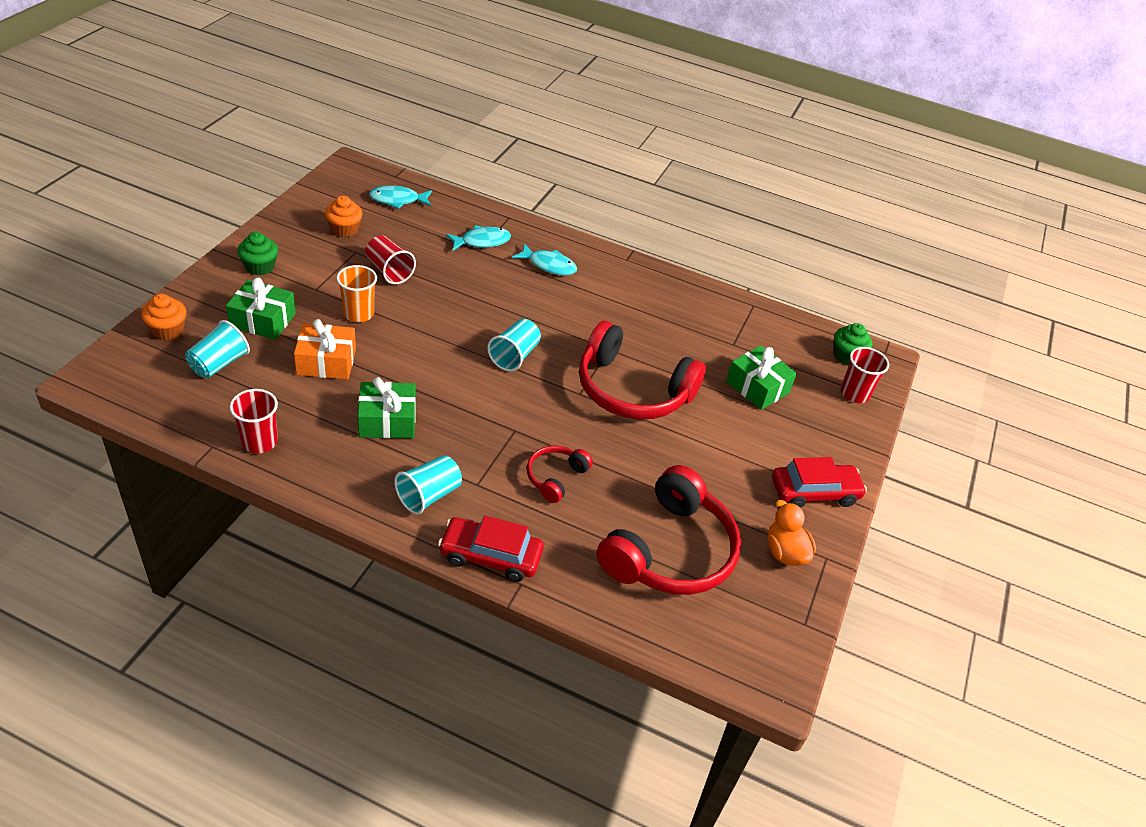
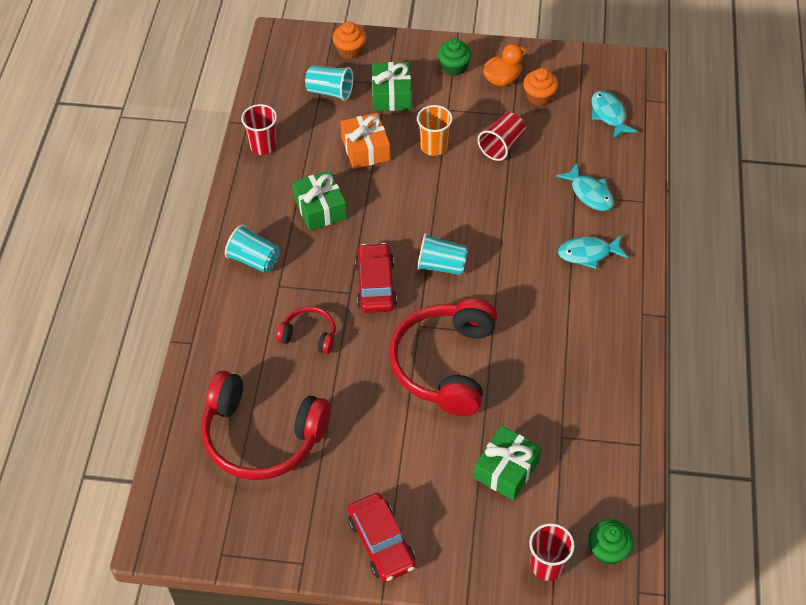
camera: 80 degrees right, 10 degrees up
red car [438,516,544,582] -> red car moved to [355,243,397,313]
turquoise fish [512,243,577,275] -> turquoise fish turned 75 degrees clockwise [558,235,628,269]
orange duck [768,500,816,566] -> orange duck moved to [483,44,528,86]

